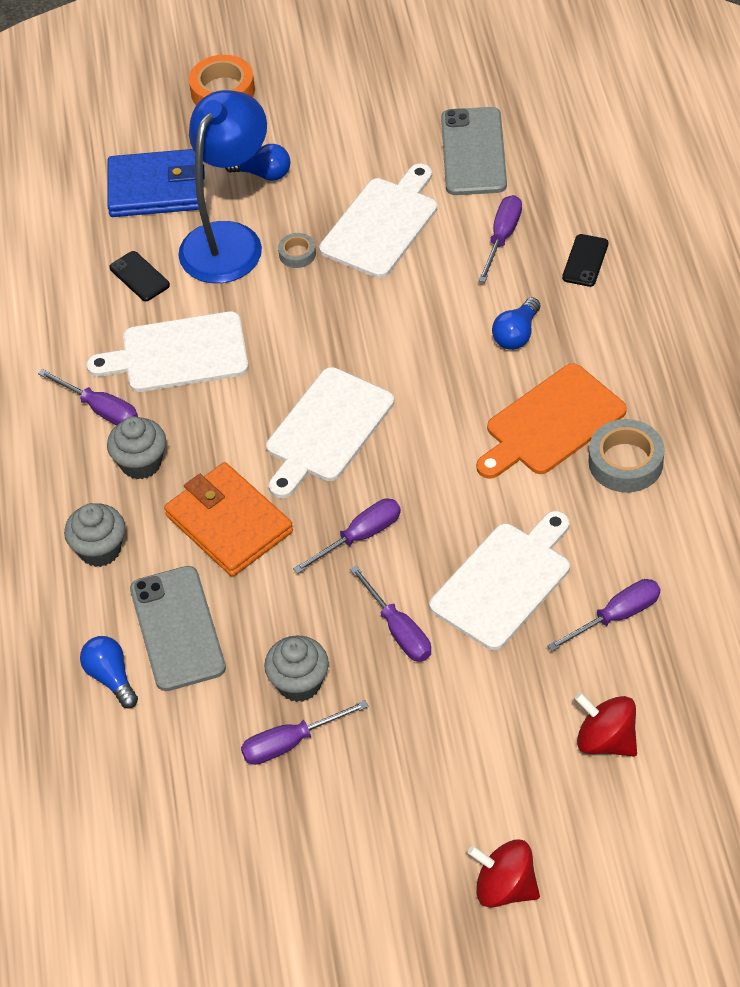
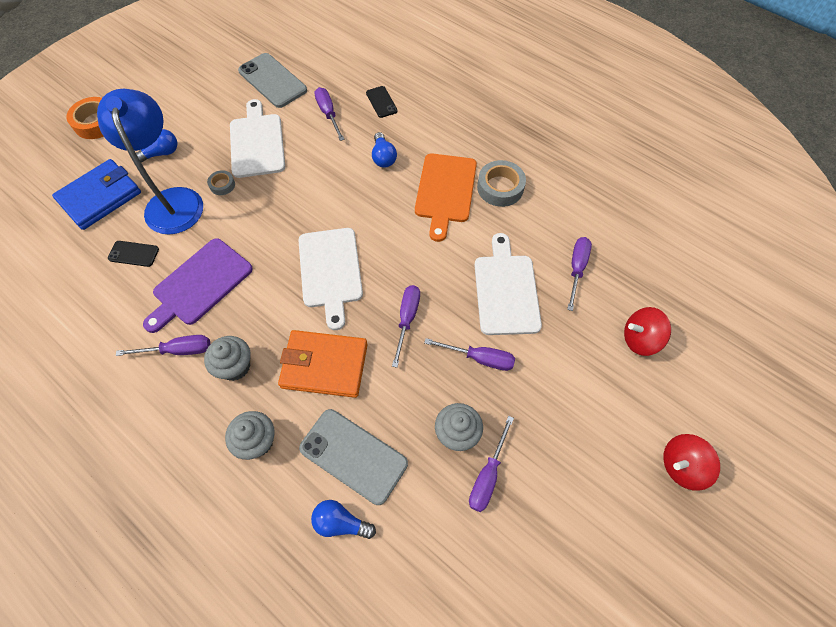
camera: 45 degrees left, 10 degrees up
white cutting board [86,311,249,392] -> purple cutting board [143,238,253,333]

